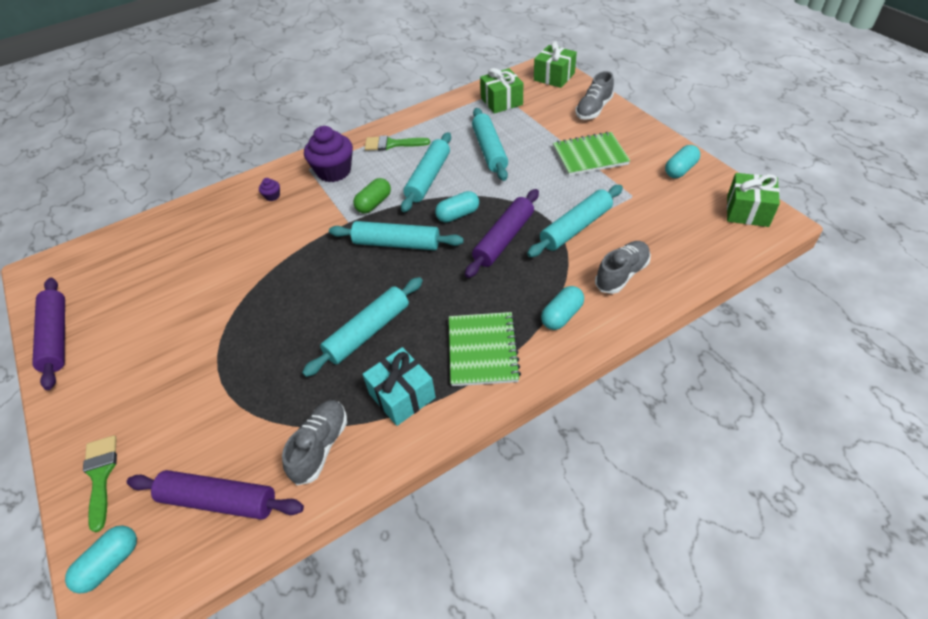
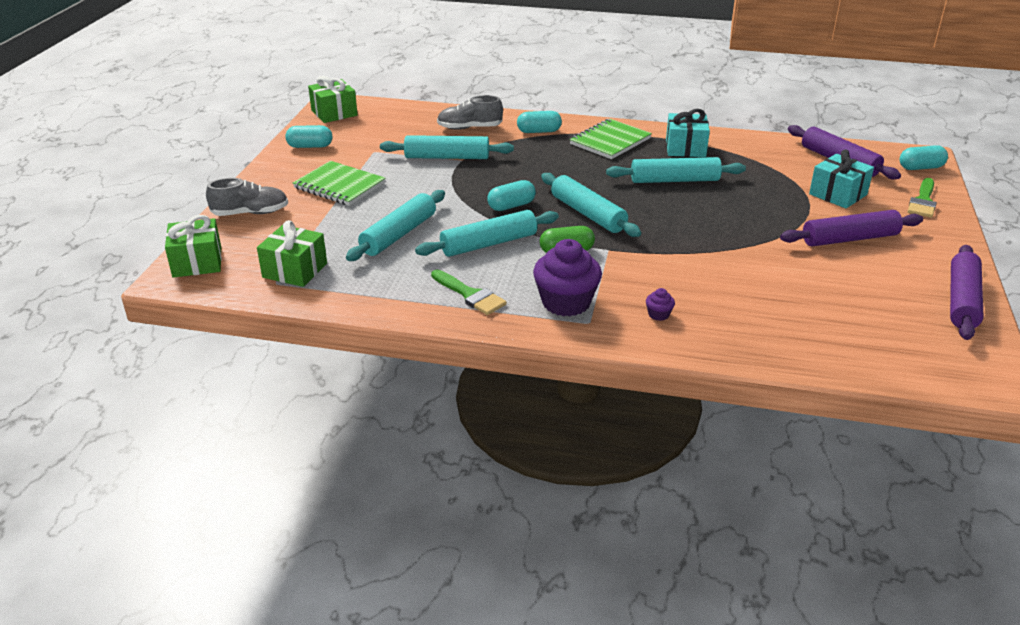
camera: 140 degrees left, 15 degrees down
grey shoe [282,400,347,485] -> none
turquoise capsule [435,191,479,223] -> turquoise capsule turned 45 degrees counterclockwise [487,180,536,211]
purple rolling pin [465,189,539,278] -> purple rolling pin moved to [780,210,923,247]
none -> turquoise gift [809,150,874,209]

